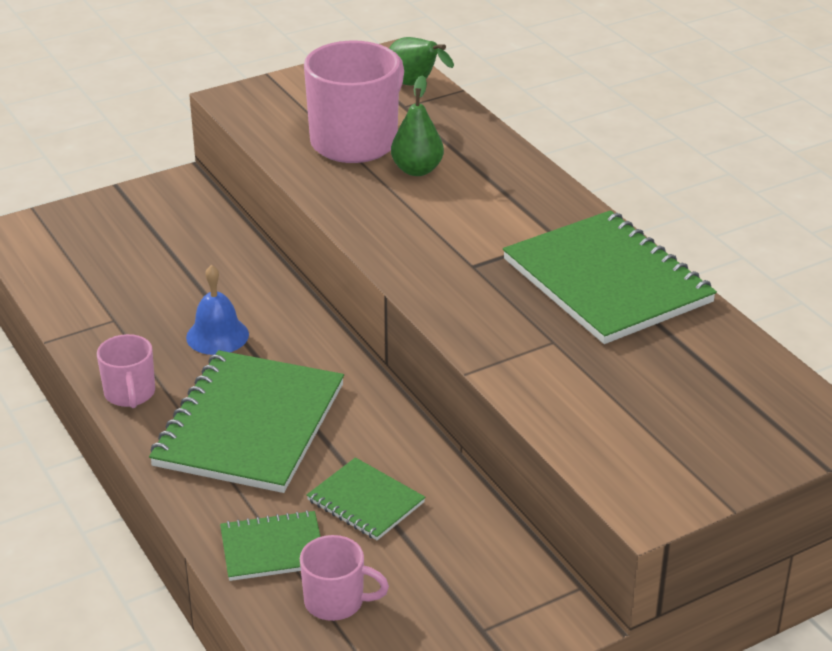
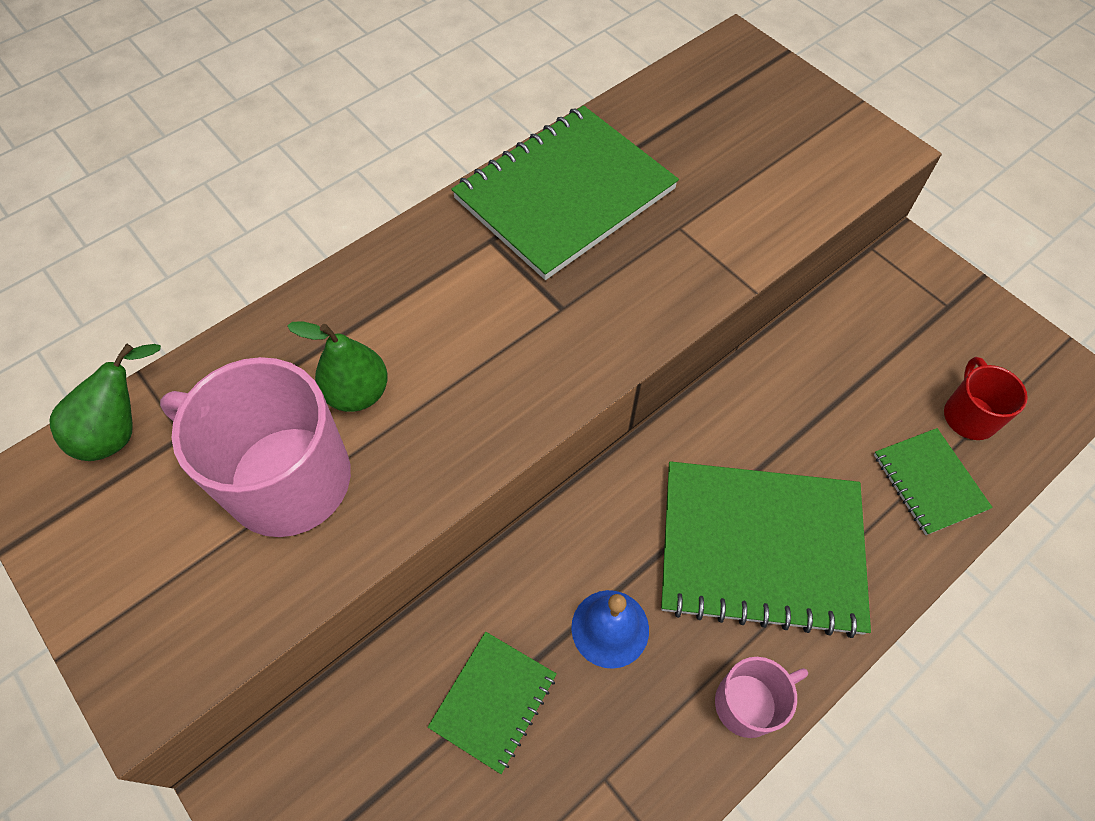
camera: 100 degrees left, 25 degrees up
pink mug [300,535,389,621] -> red mug [944,357,1028,440]
green notebook [307,457,425,540] -> green notebook moved to [428,632,557,774]

